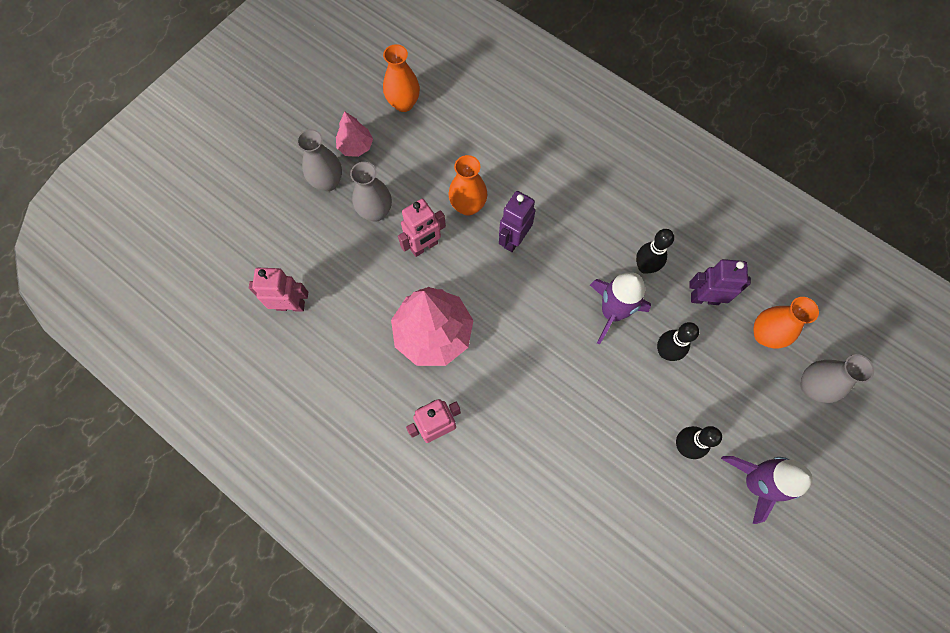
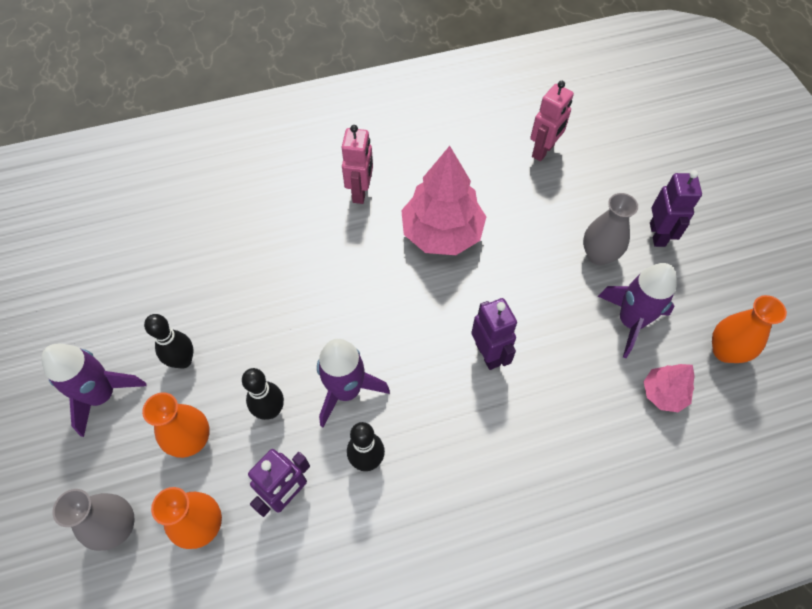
camera: 125 degrees right, 10 degrees down
grey vase [297,129,342,191] -> purple robot [650,170,702,247]
pink tree [336,111,373,157] -> pink tree moved to [643,364,695,412]
pink robot [398,199,446,257] -> none
orange vase [449,155,487,216] -> orange vase moved to [142,392,210,458]
none -> purple rocket [598,263,677,358]

